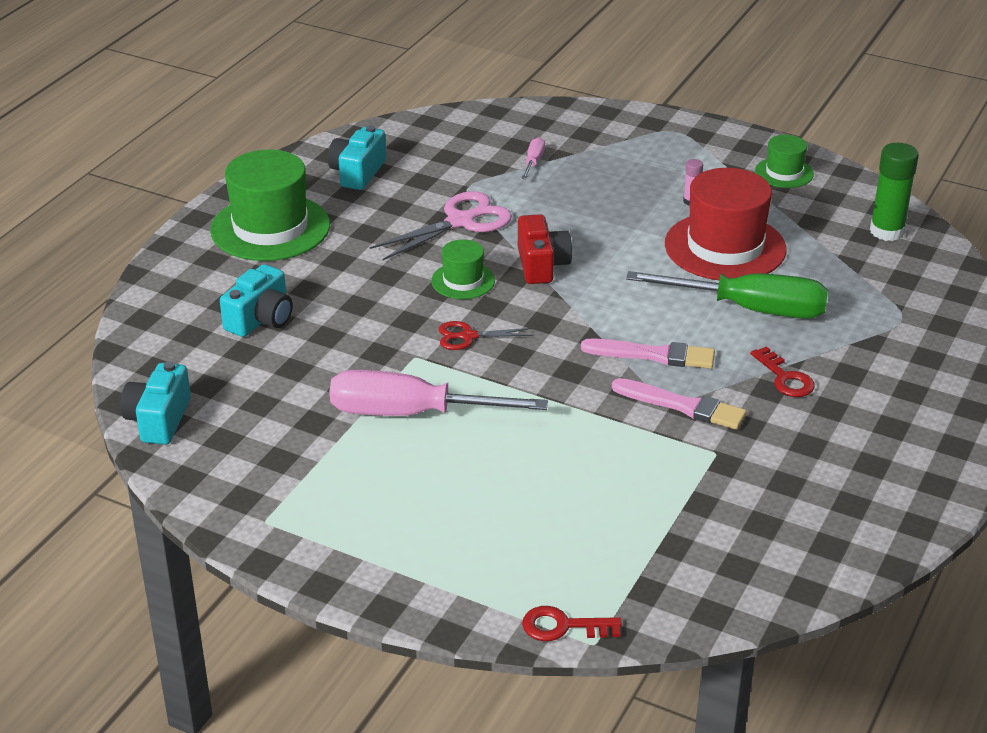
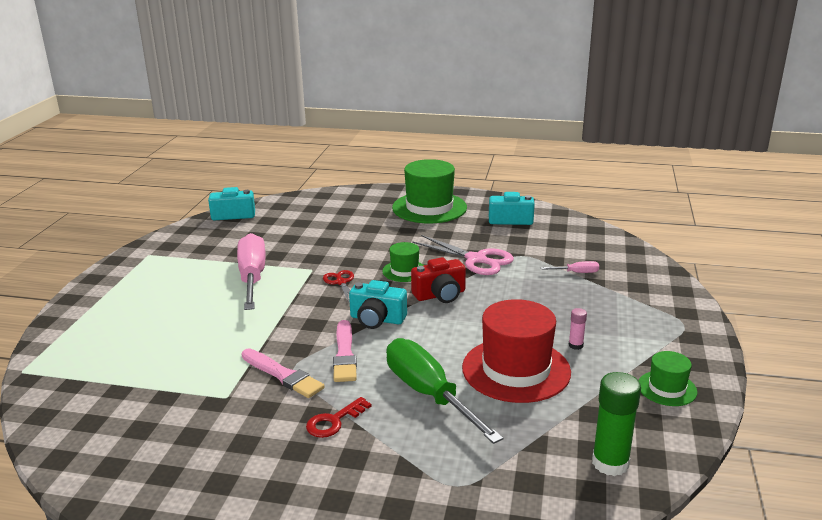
camera: 75 degrees right, 10 degrees down
turquoise camera [220,264,293,337] -> turquoise camera moved to [349,280,407,329]
red key [522,606,622,641] -> none
pink brush [612,378,747,430] -> pink brush turned 60 degrees counterclockwise [242,348,325,398]
green screwdriver [626,271,828,319] -> green screwdriver turned 150 degrees clockwise [386,338,503,444]

